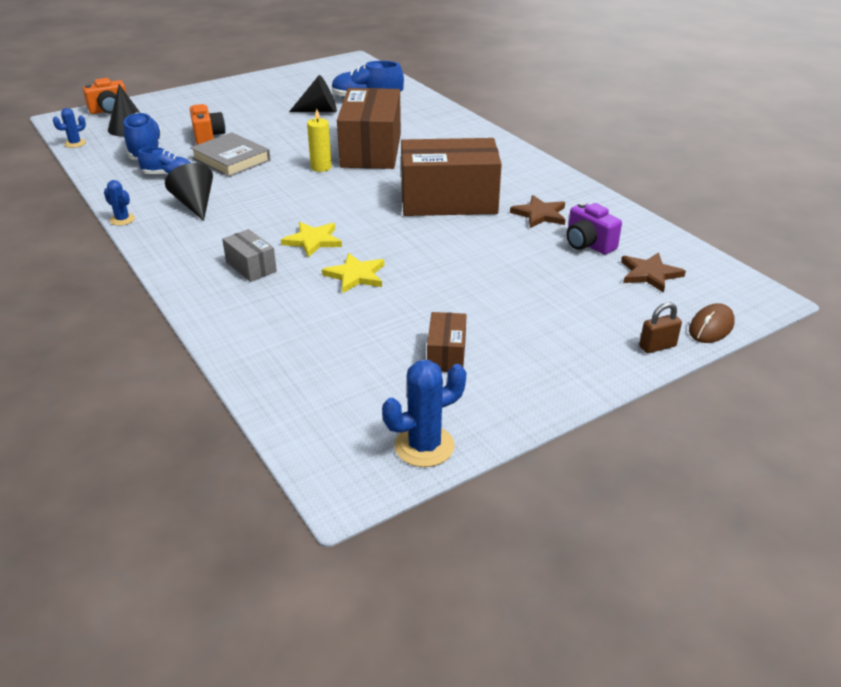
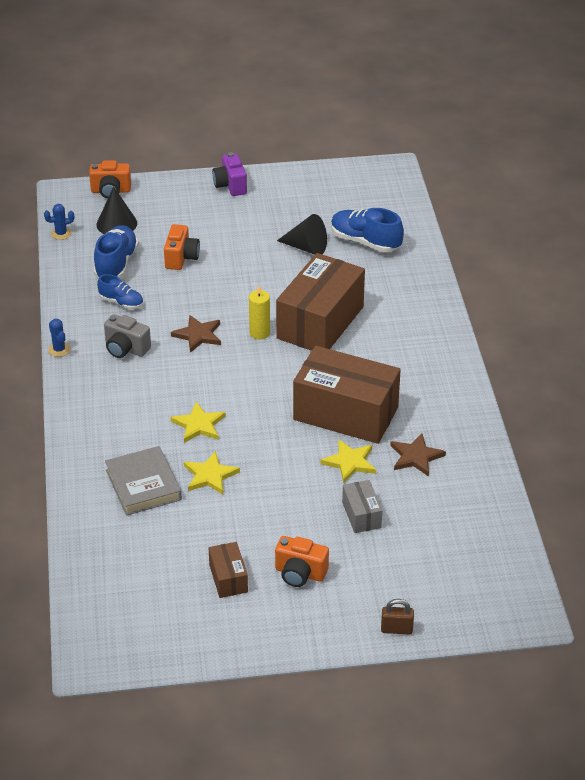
camera: 25 degrees right, 5 degrees up
black cone [165,163,213,221] -> grey camera [104,314,151,358]
grey book [190,132,271,177] -> grey book moved to [105,446,182,516]
grey box [222,229,277,282] -> grey box moved to [342,480,382,533]
blue cactus [382,360,466,467] -> none
brown box [427,312,466,372] -> brown box turned 45 degrees counterclockwise [209,542,248,598]
purple camera [566,202,622,255] -> purple camera moved to [212,152,247,196]
brown star [621,252,686,293] -> brown star moved to [171,315,221,353]
brown mouse [689,303,735,343] -> none
none -> orange camera [275,536,329,587]
none -> yellow star [320,439,376,483]

